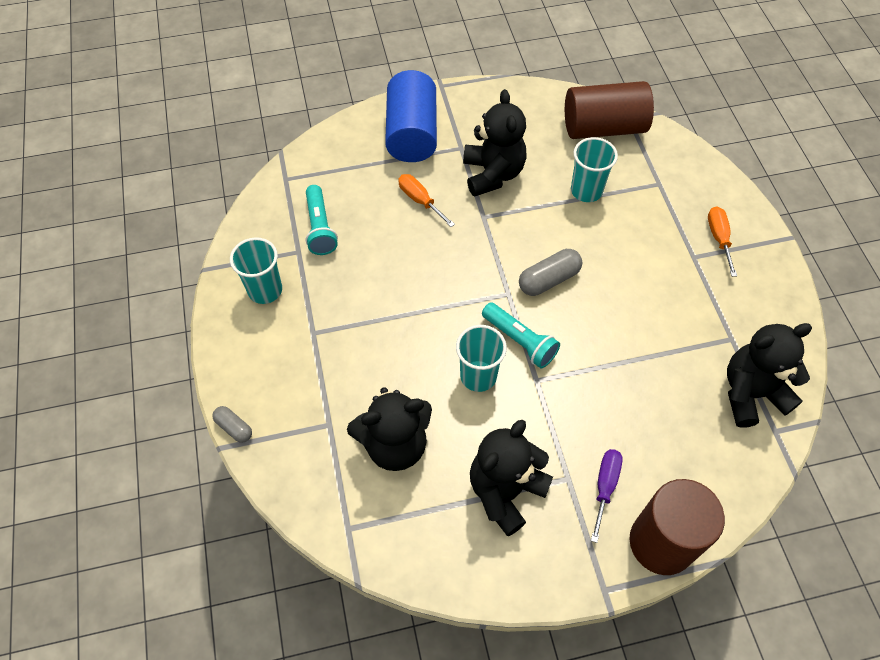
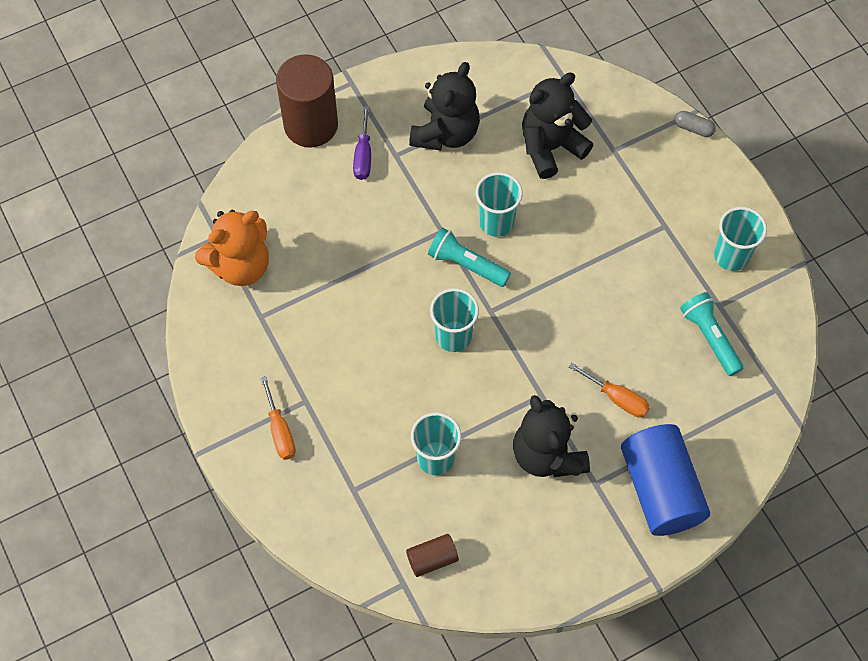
camera: 165 degrees right, 5 degrees up
grey capsule [519,249,582,296] -> turquoise cup [430,288,479,352]
brown cylinder [565,81,654,139] -> brown cylinder [406,534,459,577], size x0.47
black teddy bear [727,323,812,428] -> orange teddy bear [195,210,269,286]

